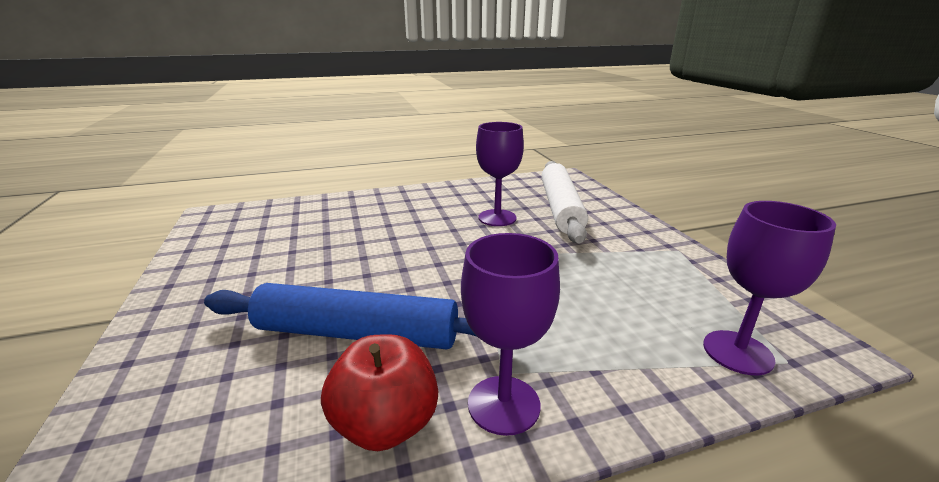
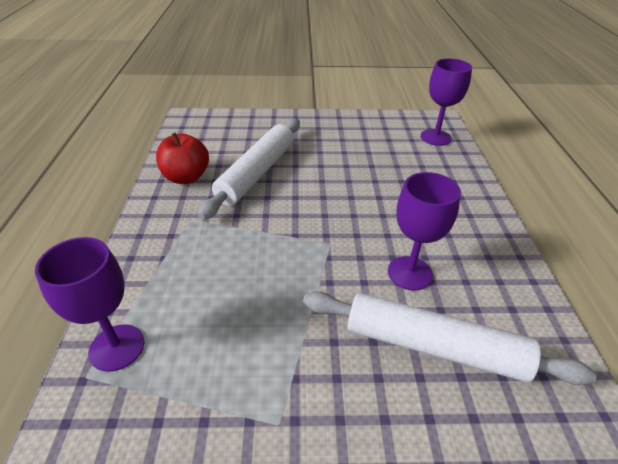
camera: 105 degrees right, 15 degrees up
blue rolling pin [204,283,477,349] -> white rolling pin [198,119,300,220]
purple goblet [461,233,560,436] -> purple goblet moved to [421,58,472,146]

